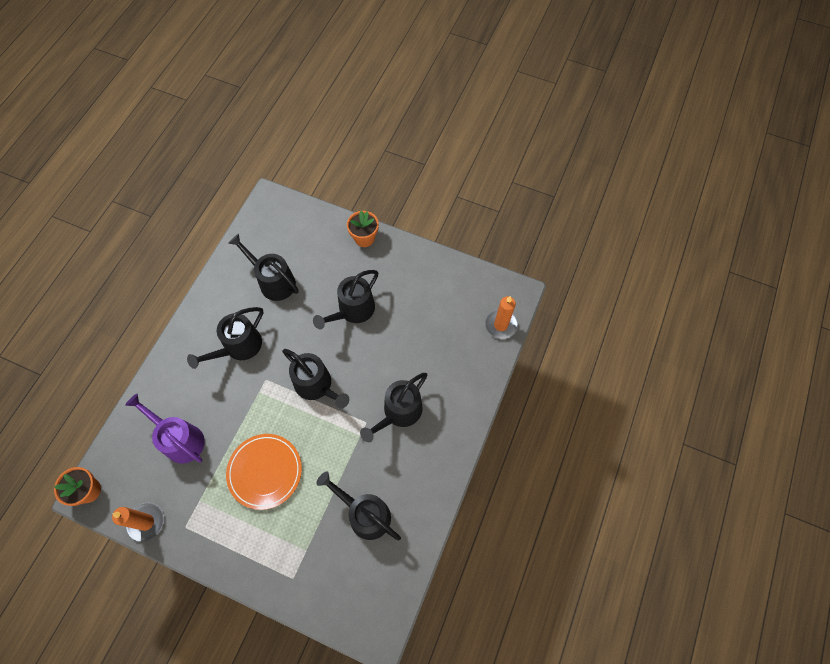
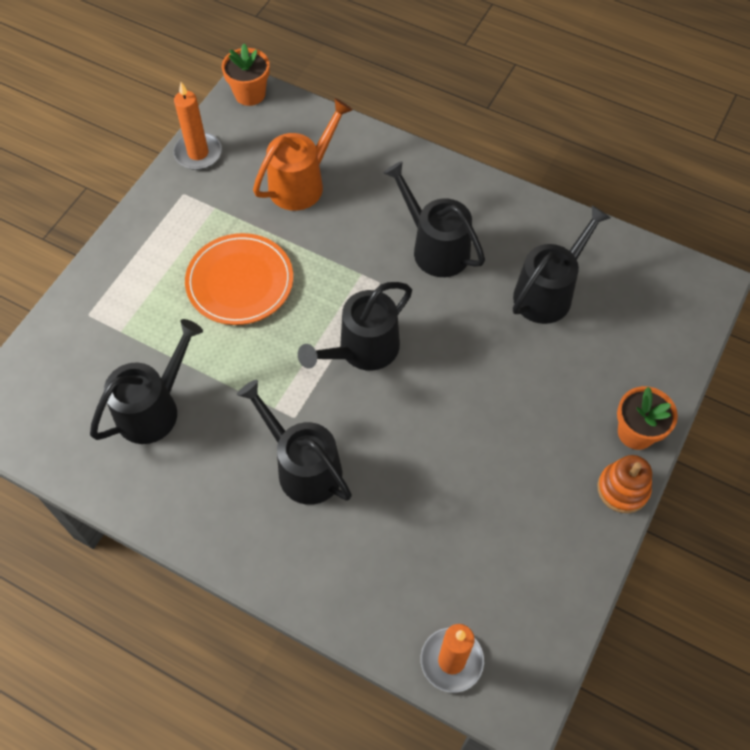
camera: 95 degrees right, 5 degrees down
purple watering can [125,394,205,464] -> orange watering can [253,98,353,211]
black watering can [313,270,378,329] -> none
none -> orange stacking toy [597,455,652,513]

